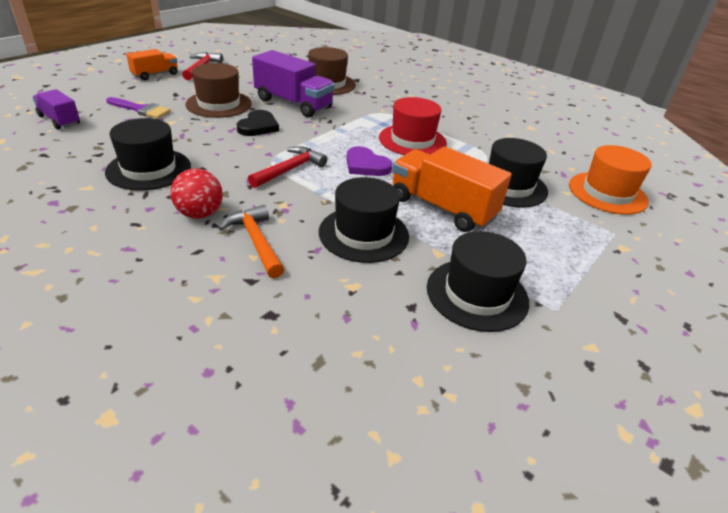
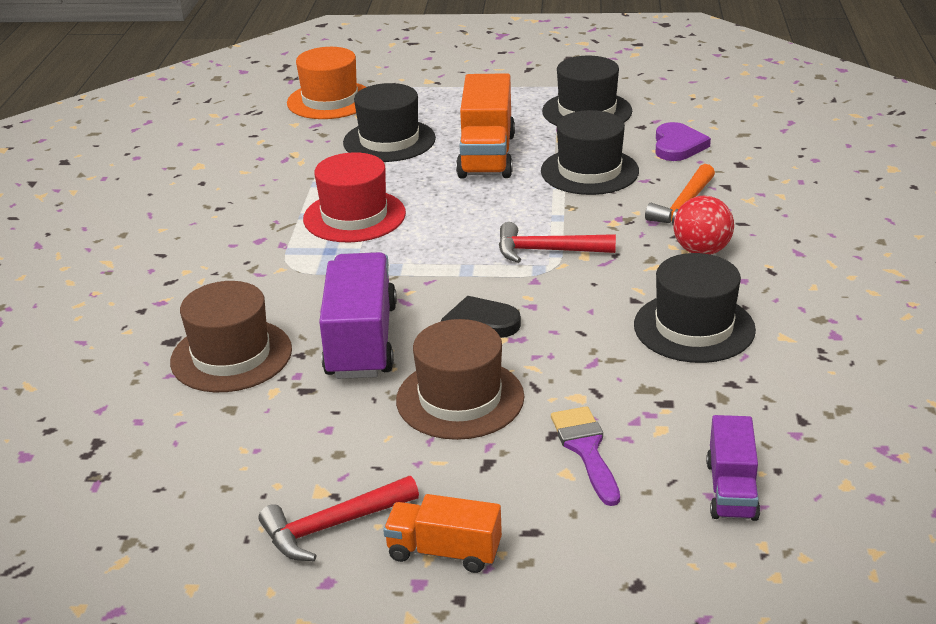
camera: 120 degrees left, 5 degrees down
purple heart [346,146,392,176] -> purple heart moved to [655,122,711,161]

